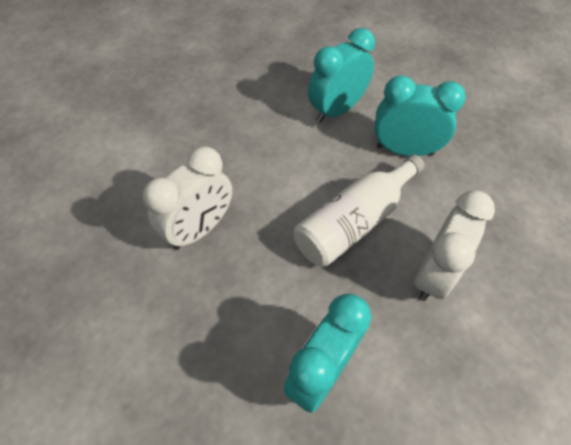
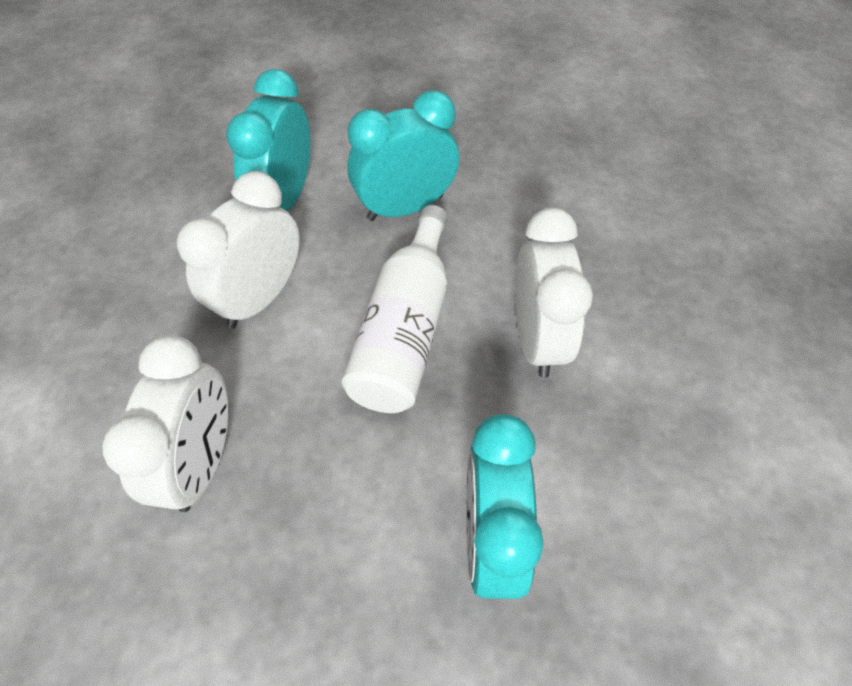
camera: 35 degrees left, 0 degrees up
none -> white clock [177,171,300,328]

